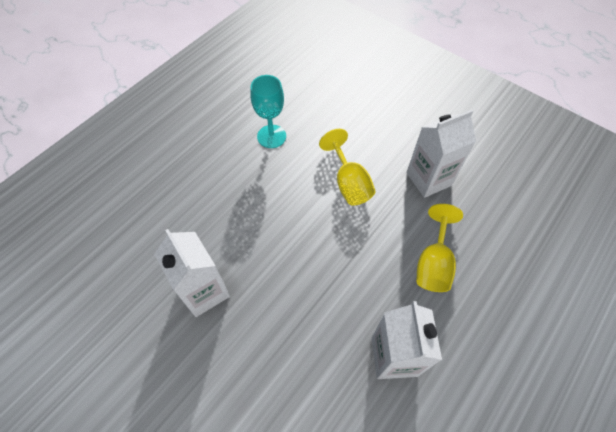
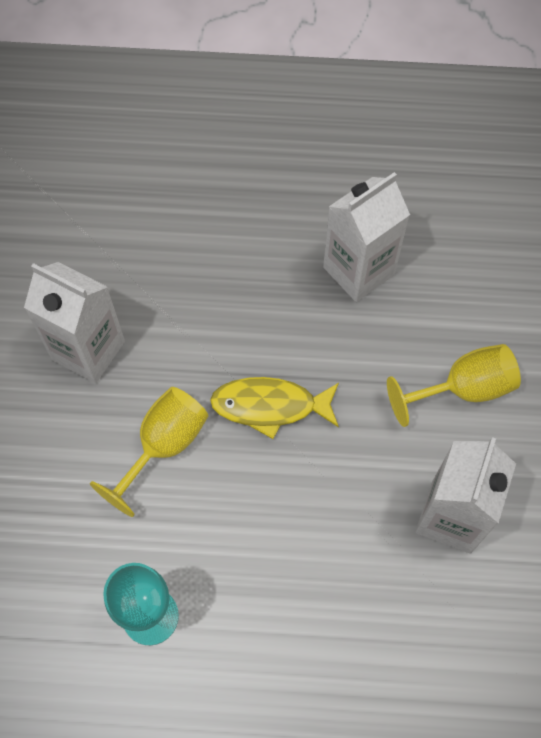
camera: 125 degrees left, 5 degrees up
yellow goblet [416,204,463,292] -> yellow goblet moved to [387,344,521,427]
none -> yellow fish [210,377,339,439]

